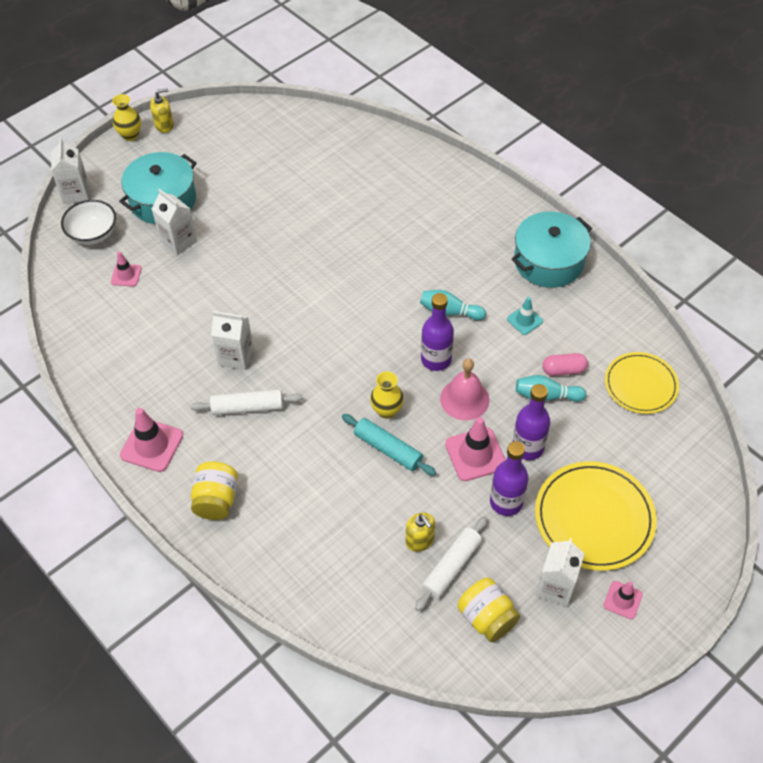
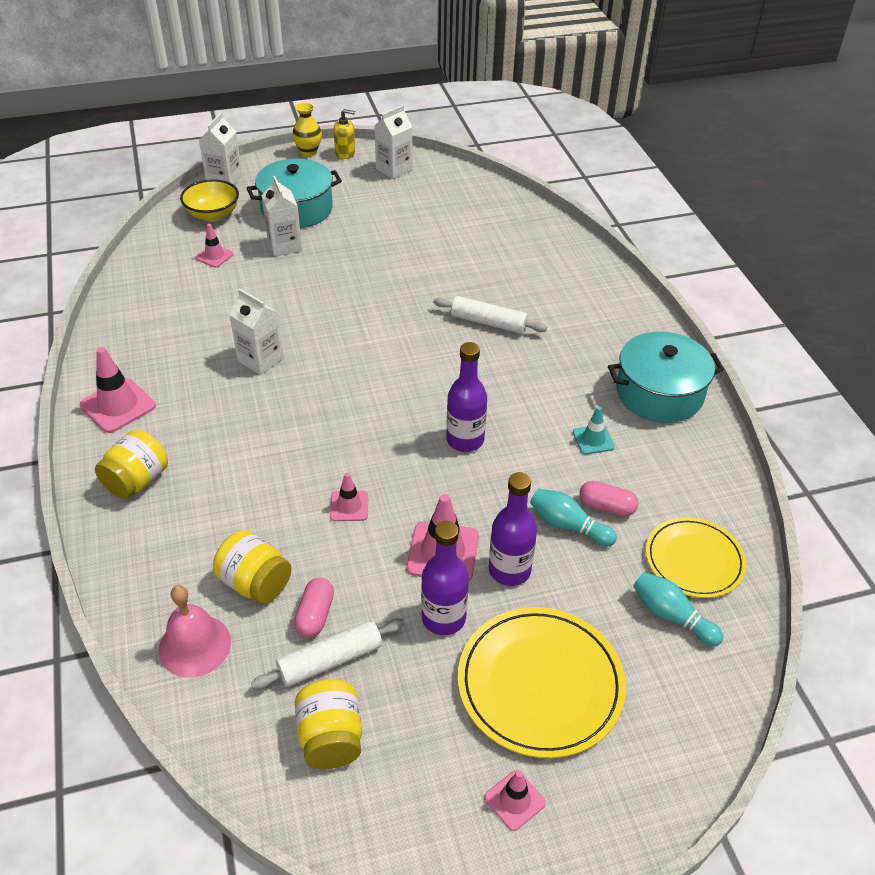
camera: 25 degrees right, 10 degrees down
white bowl [61,200,116,245] -> yellow bowl [180,179,239,221]
white rolling pin [190,389,303,415] -> white rolling pin moved to [433,296,547,334]
turquoise rolling pin [342,414,436,476] -> pink traffic cone [330,473,368,521]
yellow vase [370,371,404,419] -> none
yellow soap dispenser [406,513,435,552] -> pink capsule [294,578,334,637]
turquoise bowling pin [420,290,486,321] -> turquoise bowling pin moved to [633,572,723,646]
pink bell [440,358,489,420] -> pink bell moved to [159,585,231,678]
white carton [536,538,585,607] -> white carton moved to [374,105,413,179]
none -> yellow jar [213,530,291,604]

